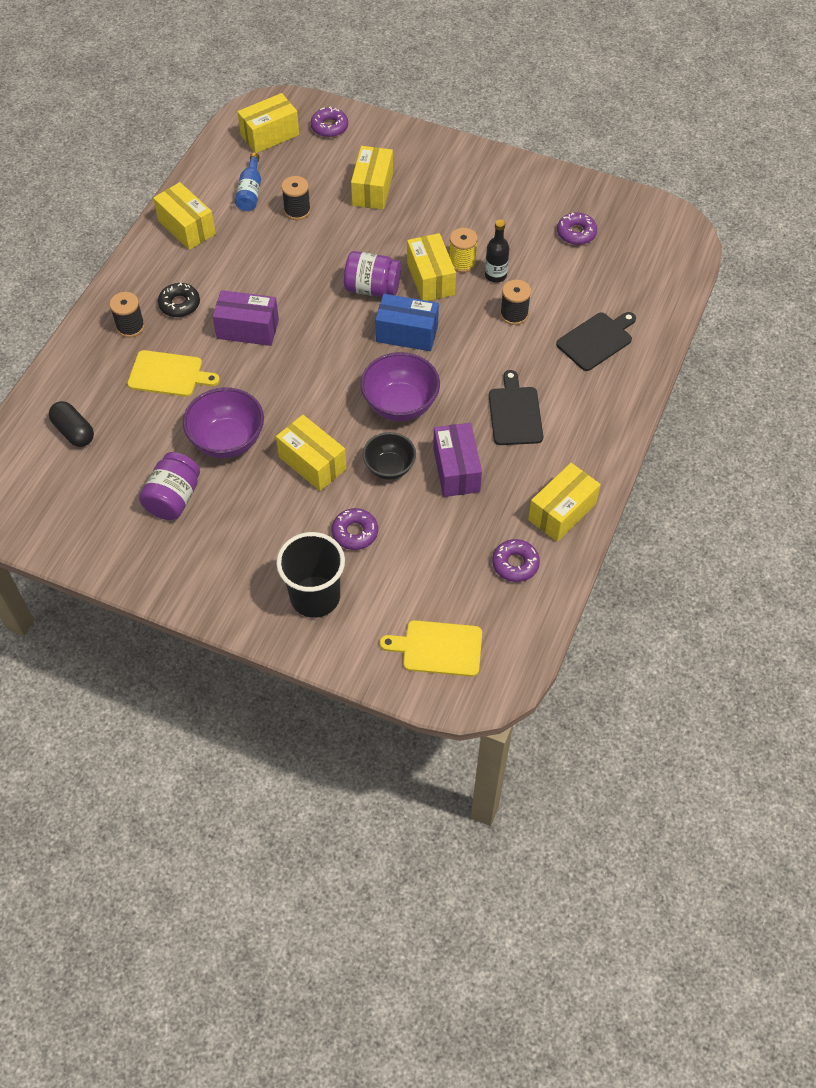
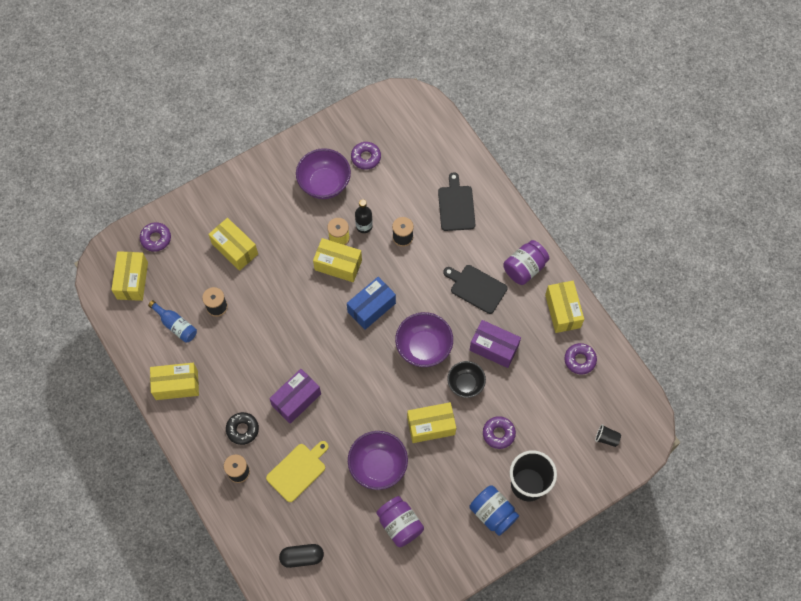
camera: 55 degrees left, 10 degrees up
purple jar [344,251,401,297] -> purple jar moved to [503,240,549,285]
yellow cutting board [380,620,482,677] -> black cup [595,424,621,447]
none -> purple bowl [296,148,351,199]
none -> blue jar [470,485,519,536]

